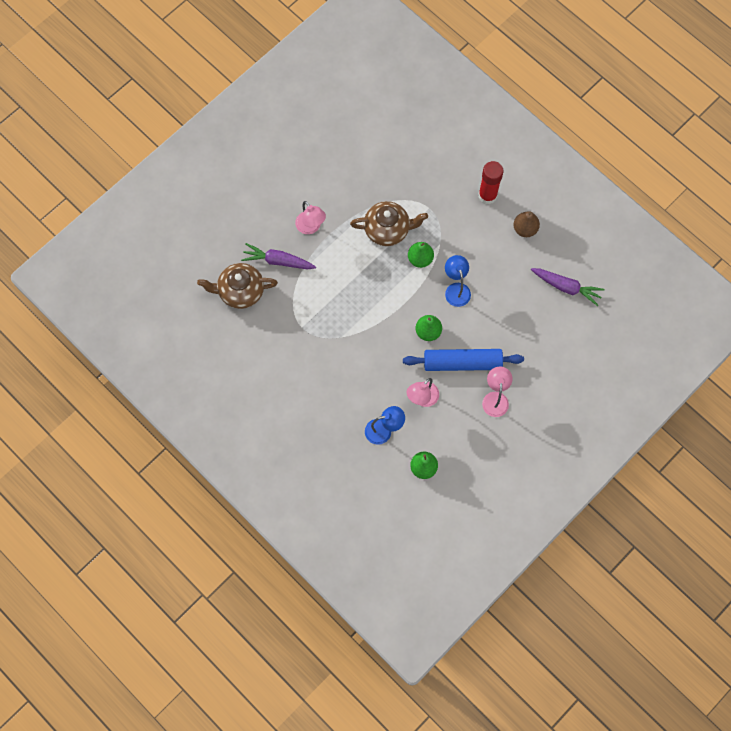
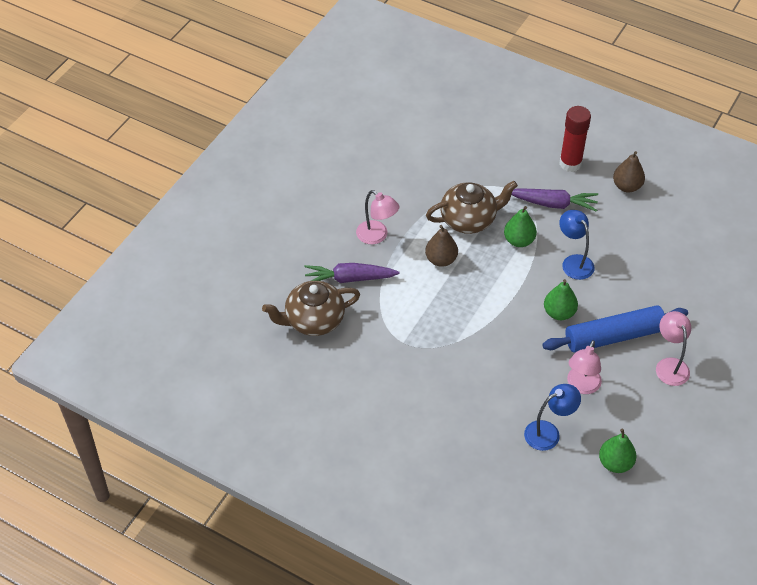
camera: 15 degrees left, 20 degrees down
purple carrot [531,268,605,306] -> purple carrot moved to [512,188,598,212]
none -> brown pear [425,225,458,267]

